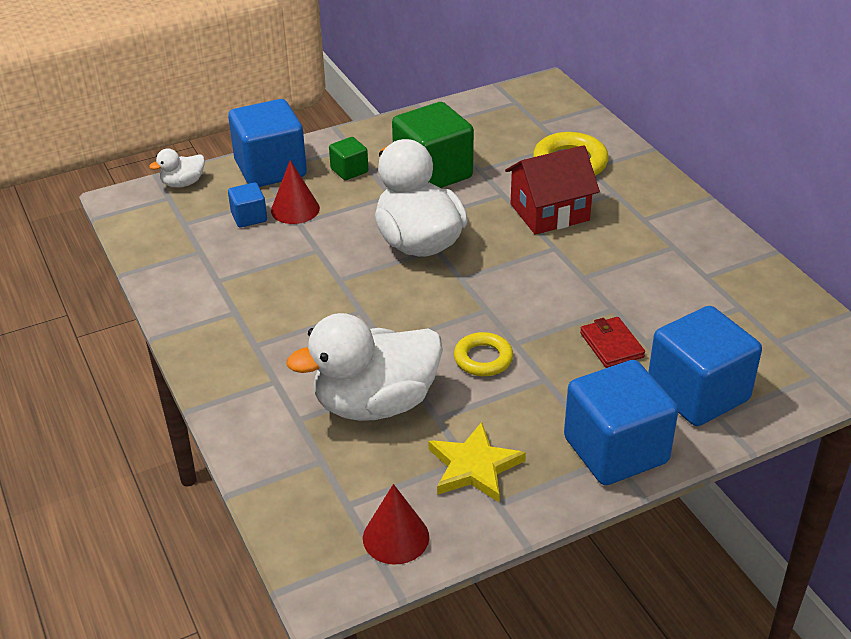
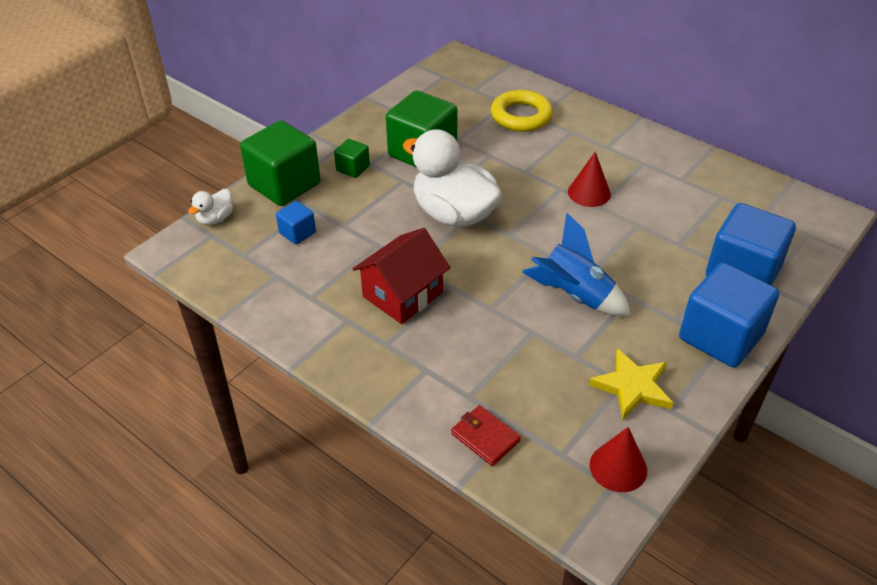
camera: 25 degrees left, 5 degrees up
blue cube [228,99,307,187] -> green cube [240,120,321,206]
red cone [271,160,320,224] -> red cone moved to [568,152,611,207]
white duck [286,313,443,421] -> none
yellow ring [454,332,513,376] -> blue rocket [522,213,631,316]
red house [505,145,600,235] -> red house moved to [353,228,451,324]
red wallet [580,317,645,368] -> red wallet moved to [451,405,521,466]

